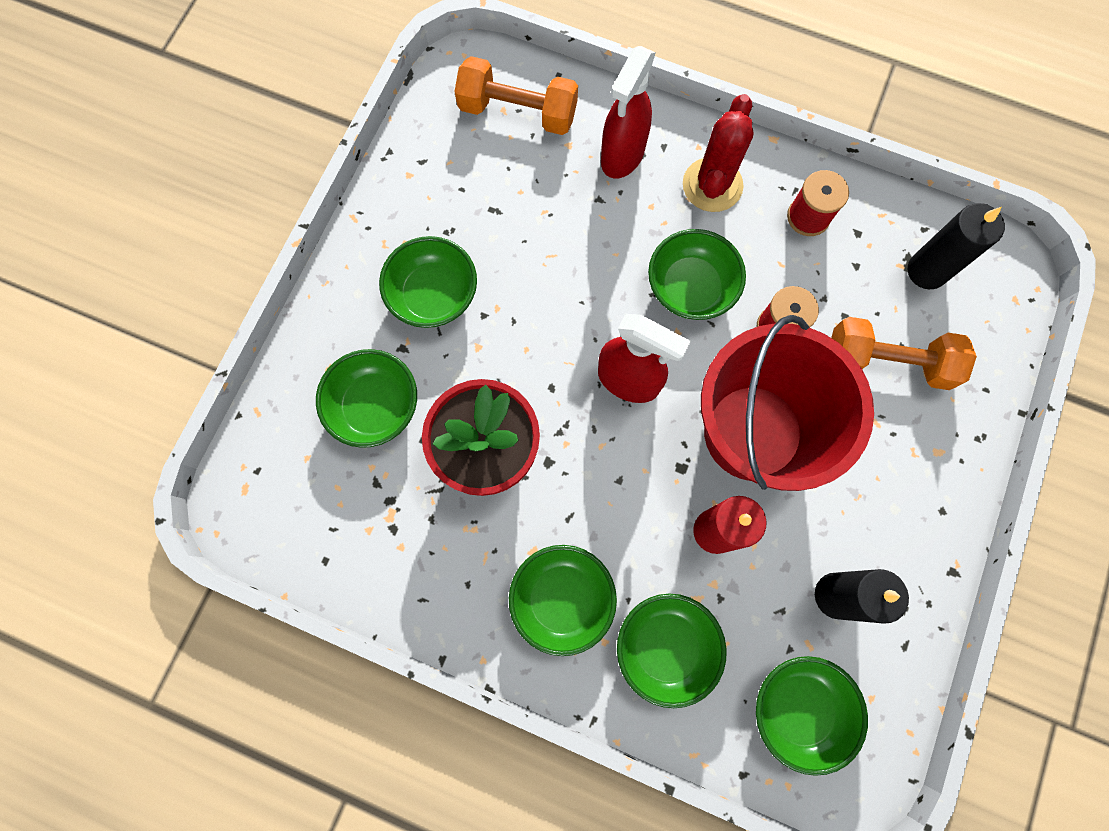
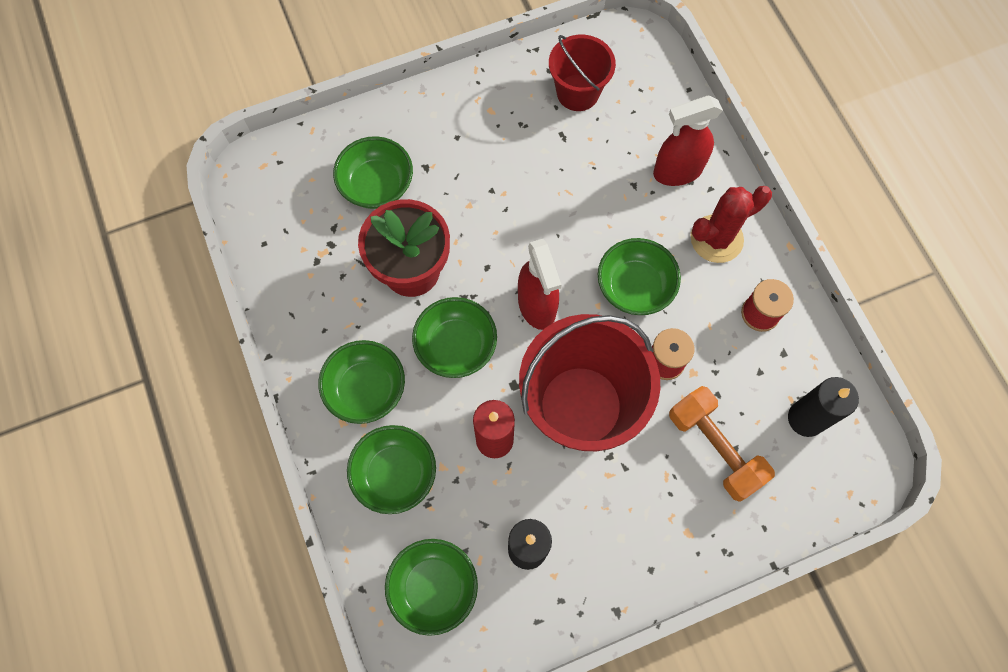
camera: 45 degrees right, 5 degrees down
green bowl [379,236,477,328] -> green bowl moved to [412,297,497,378]
orange dumbbell [454,56,578,135] -> none
none -> red bucket [549,35,616,111]

